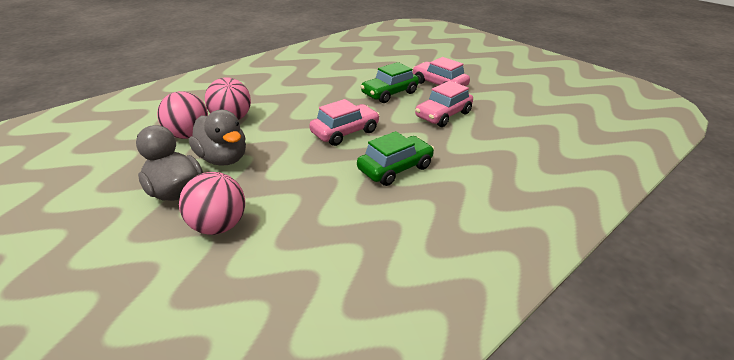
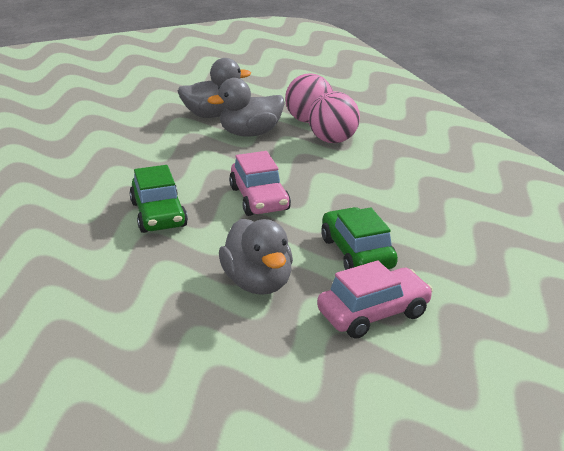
camera: 110 degrees right, 5 degrees down
pink ball [179,172,245,235] -> none
pink car [415,81,473,127] -> grey duck [219,219,293,295]

